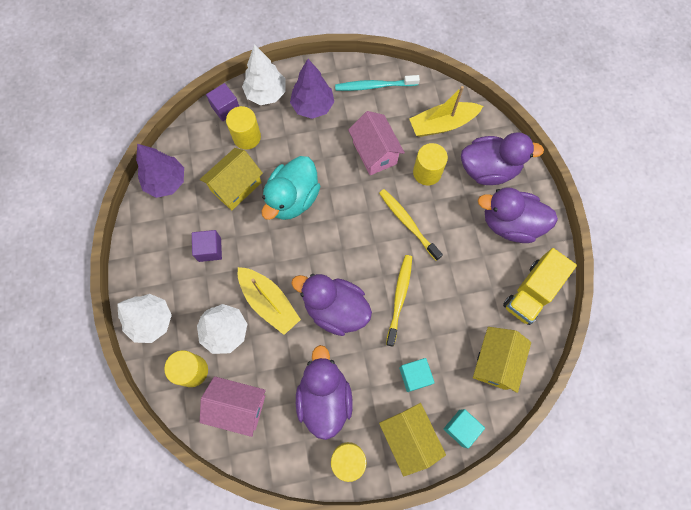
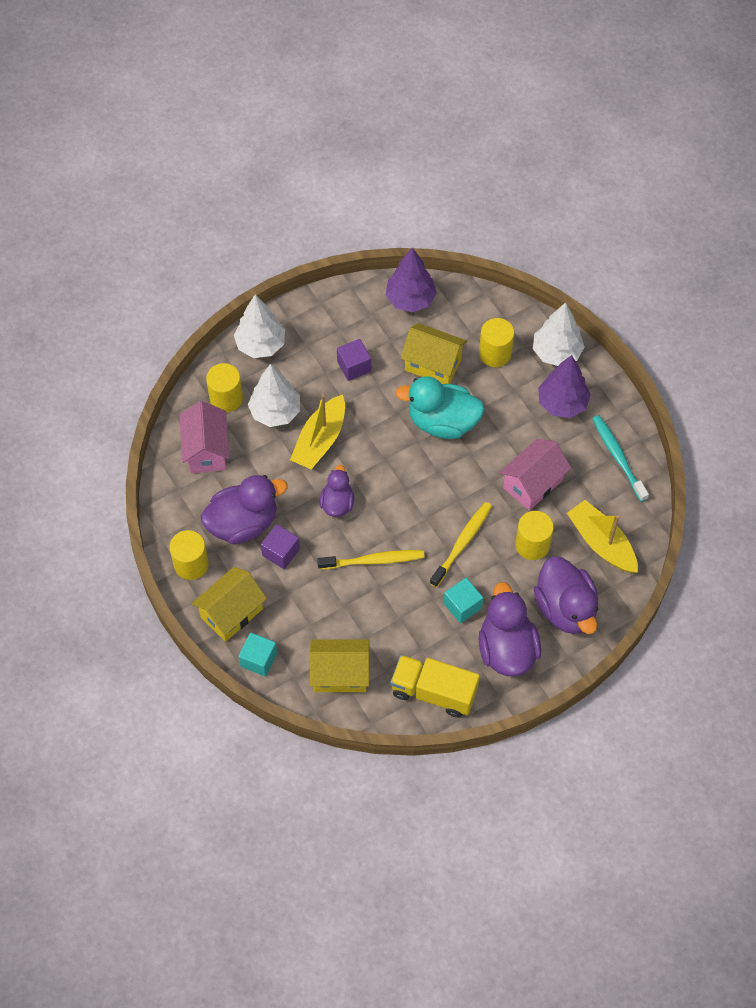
camera: 70 degrees right, 10 degrees down
purple cube [206,83,239,121] -> purple cube moved to [261,524,300,569]
purple duck [291,274,372,336] -> purple duck [320,465,354,517], size x0.59
turquoise cube [399,358,435,392] -> turquoise cube moved to [444,578,483,623]

